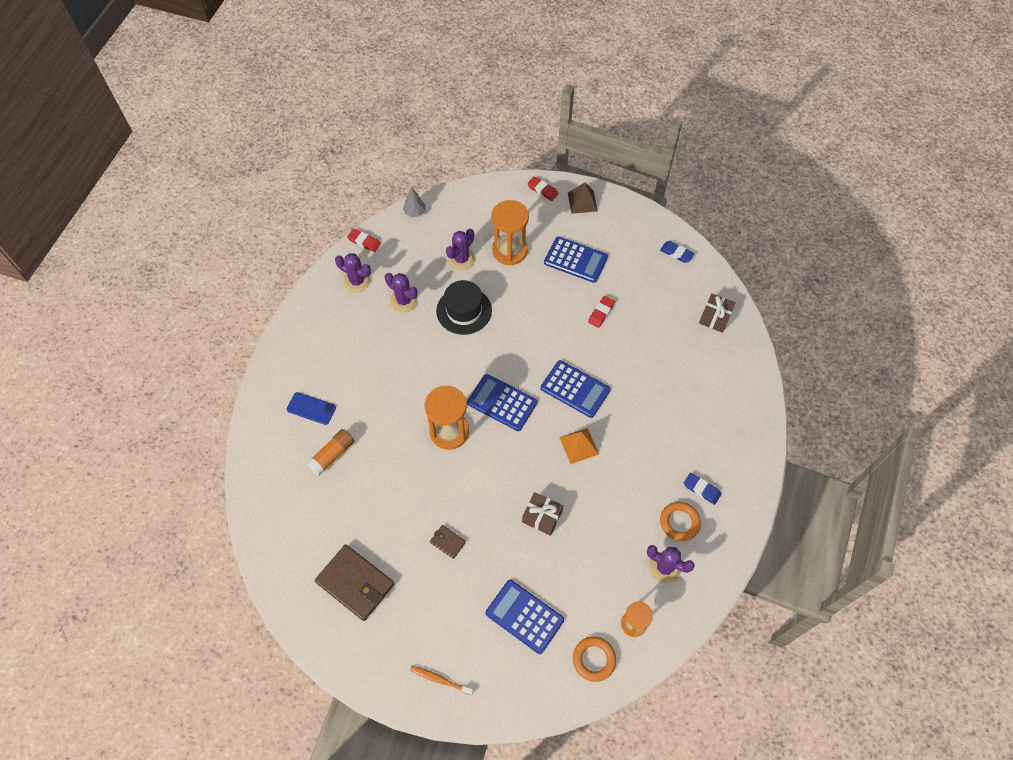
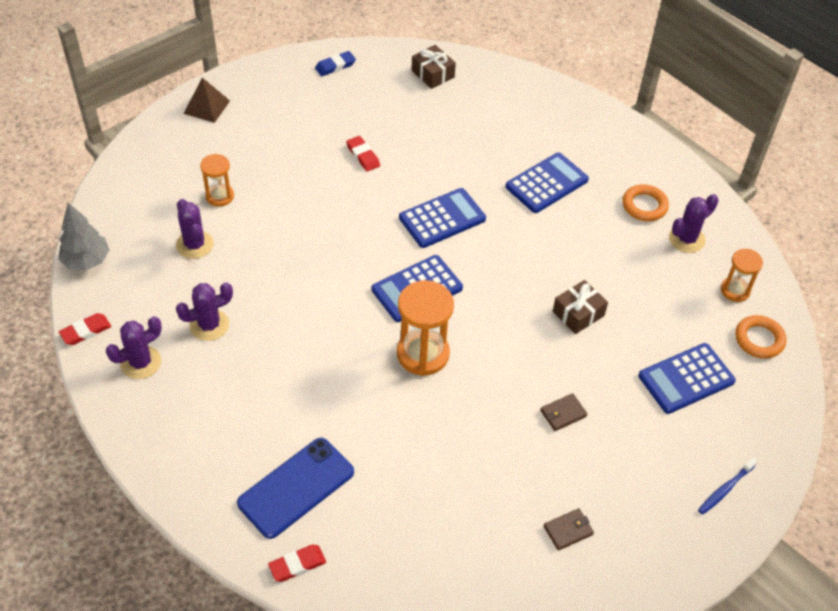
camera: 65 degrees left, 10 degrees down
blue phone [287,392,336,425] -> blue phone [237,438,354,539], size x1.67
orange glue stick [307,429,354,475] -> none
brown wallet [315,544,394,621] -> brown wallet [544,508,594,551], size x0.47
grey tree [403,187,425,217] -> grey tree [58,203,109,270], size x1.51
orange toothbrush [410,666,474,696] -> blue toothbrush [698,457,758,515]
black hat [436,280,492,335] -> none
orange hourglass [491,200,529,265] -> orange hourglass [200,154,234,207], size x0.59
red eraser [527,177,559,201] -> red eraser moved to [268,545,326,582]
blue calculator [544,237,608,283] -> blue calculator moved to [505,152,589,213]
orange pyramid [559,428,599,464] -> none
blue eraser [684,473,721,505] -> none

